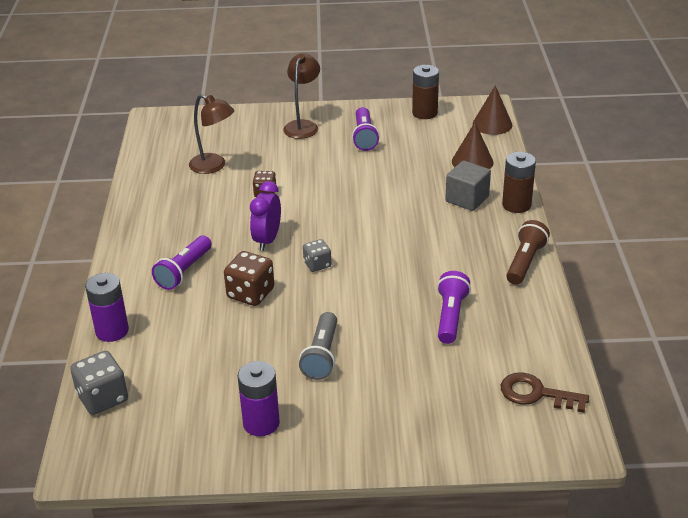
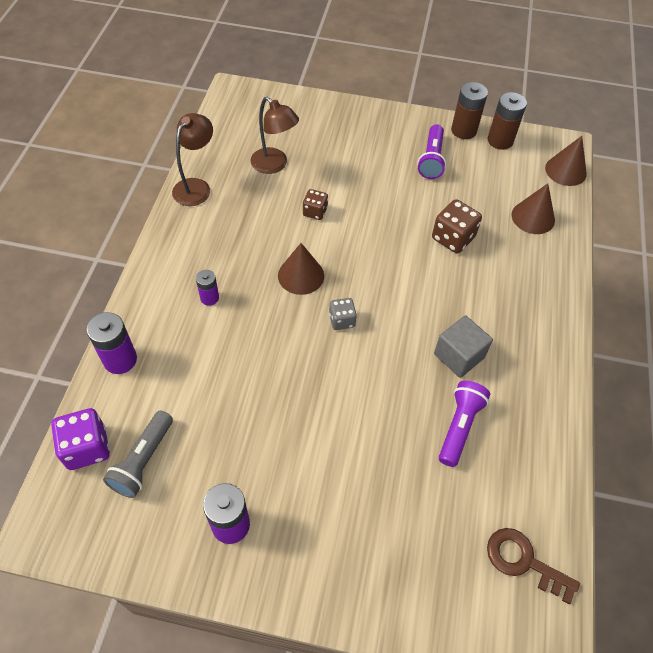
camera: 10 degrees right, 20 degrees up
grey dice [70,351,128,415] -> purple dice [51,408,110,470]
purple flashlight [152,236,212,290] -> purple battery [196,270,219,306]
brown dice [224,251,274,306] -> brown dice moved to [432,199,482,254]
purple clock [250,181,281,251] -> brown cone [278,243,324,295]
brown lamp [283,53,320,139] -> brown lamp moved to [172,113,213,206]
grey flashlight [299,312,337,380] -> grey flashlight moved to [103,411,173,498]
grey cube [445,160,491,211] -> grey cube moved to [434,315,493,378]
brown battery [502,152,536,213] -> brown battery moved to [451,82,488,139]
brown flashlight [506,220,550,285] -> none

